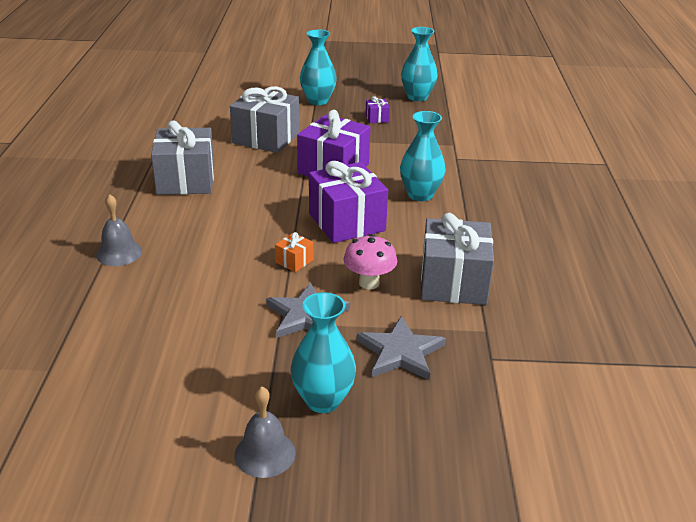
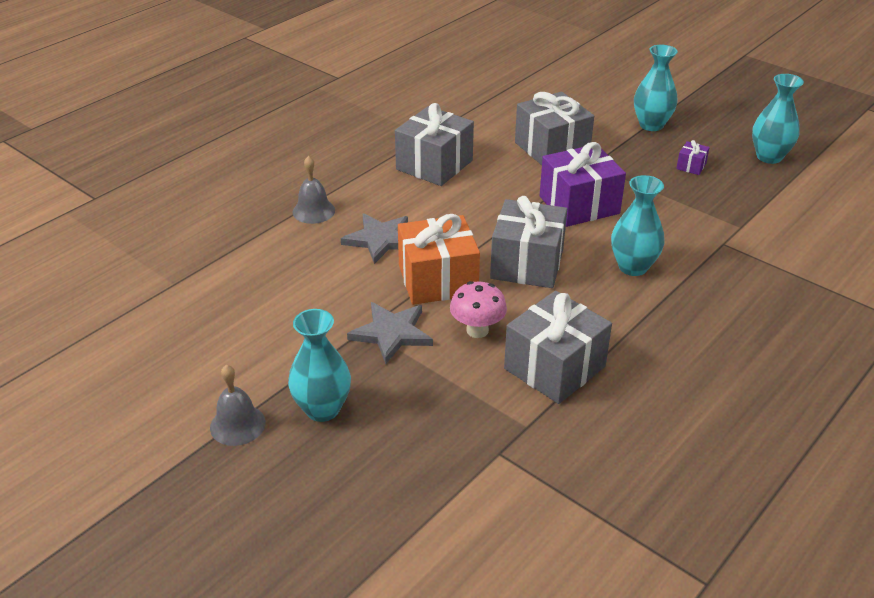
camera: 40 degrees right, 5 degrees up
orange gift [275,232,313,272] -> orange gift [398,214,480,305], size x2.33
purple gift [309,161,388,243] -> grey gift [490,196,567,288]
grey star [357,316,446,380] -> grey star moved to [341,214,408,264]

